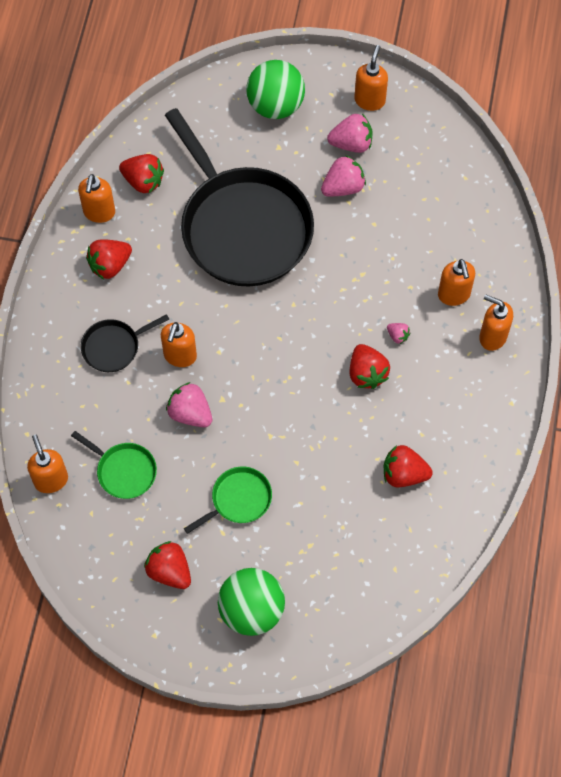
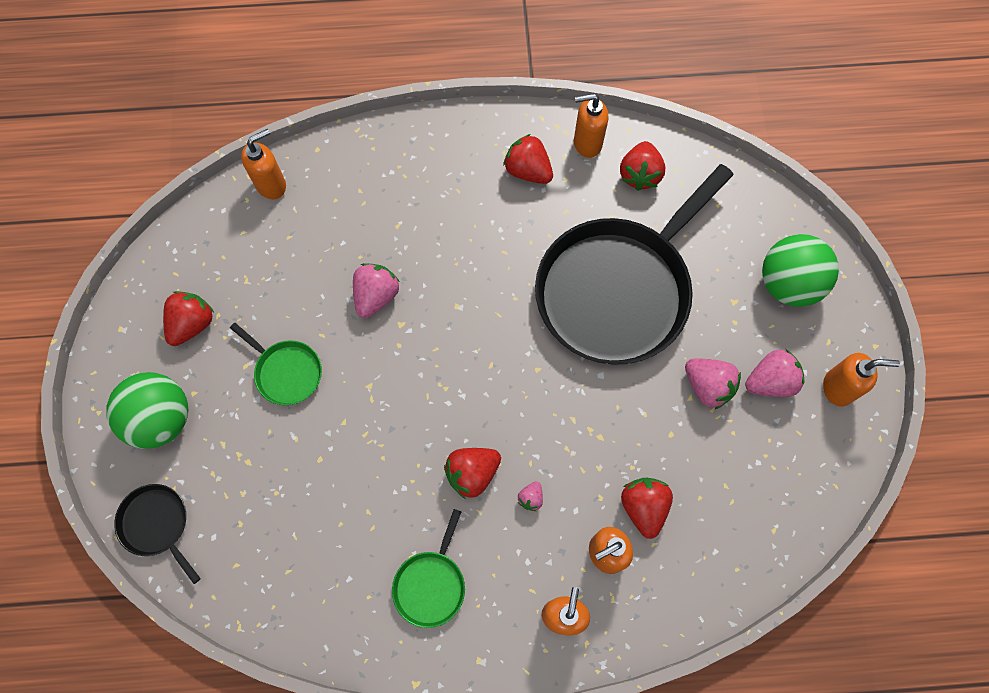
camera: 75 degrees right, 5 degrees up
green pan [71,431,157,499] -> green pan moved to [392,509,465,628]
black pan [81,314,170,372] -> black pan moved to [114,484,201,584]
orange soap dispenser [161,322,197,367] -> none
pink strawberry [327,114,373,153] -> pink strawberry turned 90 degrees counterclockwise [745,349,804,397]
red strawberry [384,445,433,487] -> red strawberry moved to [621,478,673,539]

